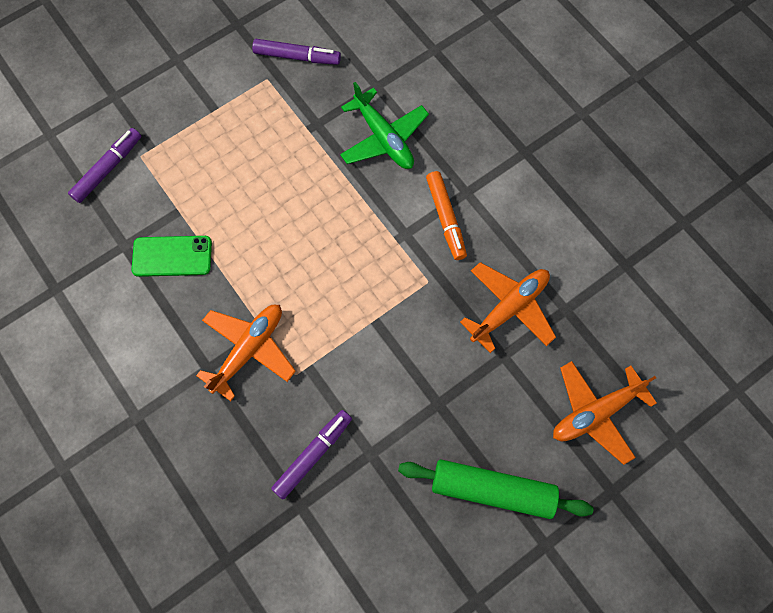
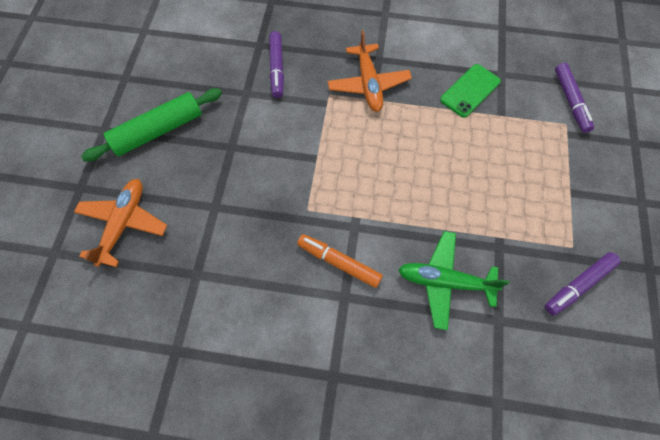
camera: 135 degrees right, 5 degrees down
orange plane [460,262,556,353] -> none

